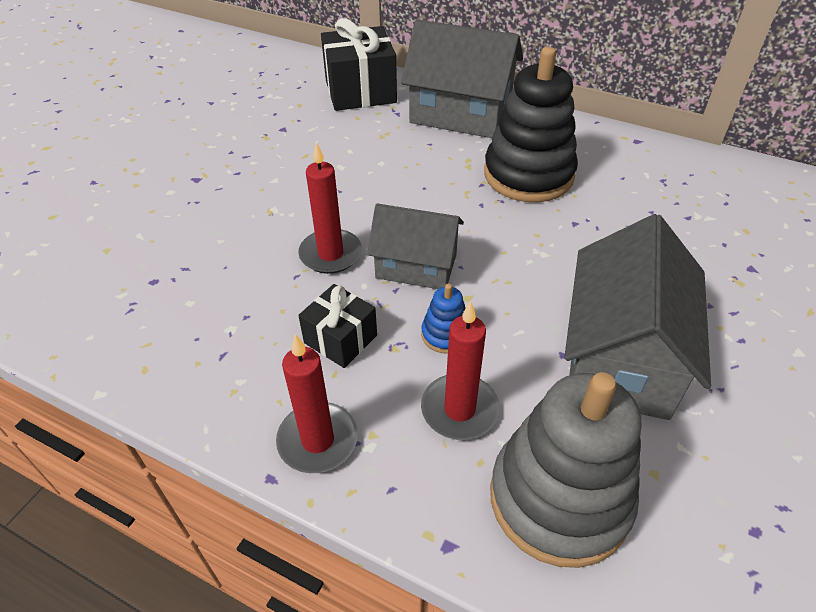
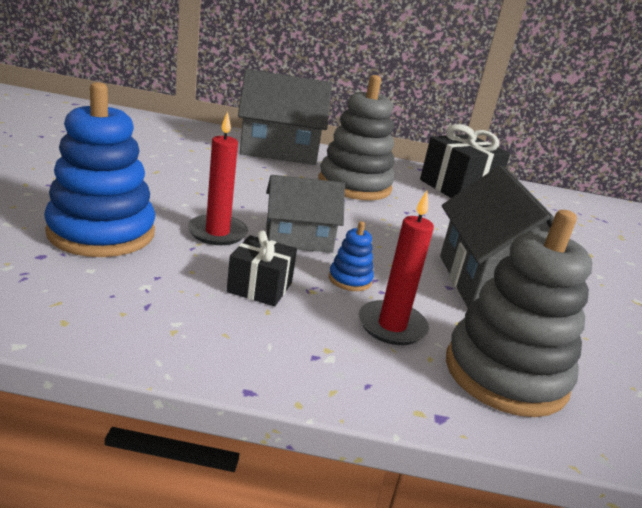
camera: 25 degrees left, 20 degrees down
red candle [276,334,358,473] -> none
black gift [321,18,397,111] -> black gift moved to [420,124,510,198]
black stacking toy [484,47,578,202] -> grey stacking toy [318,75,395,200]
none -> blue stacking toy [44,82,155,257]

